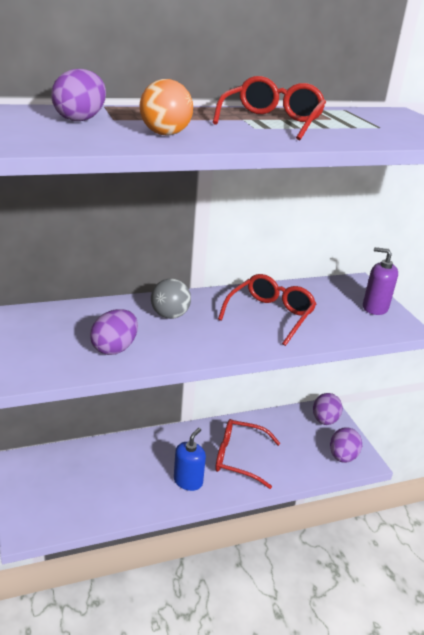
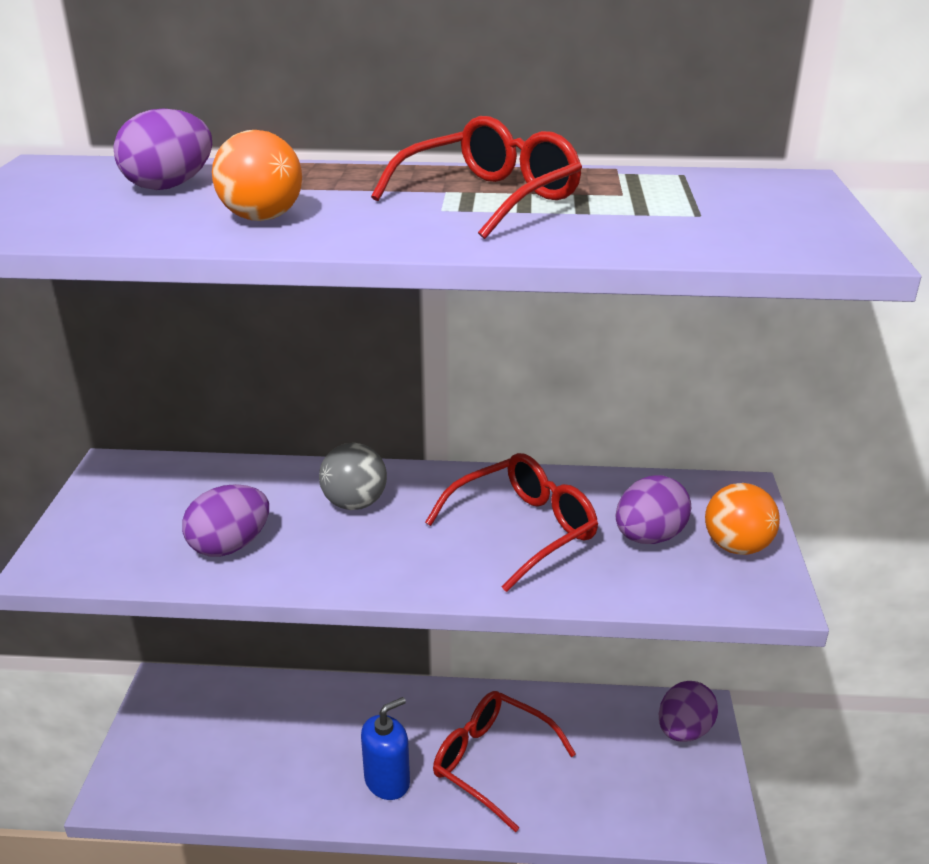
camera: 25 degrees right, 0 degrees up
purple egg [330,427,362,463] -> purple egg moved to [615,475,691,544]
purple soap dispenser [363,247,398,315] -> orange ball [705,483,780,555]

